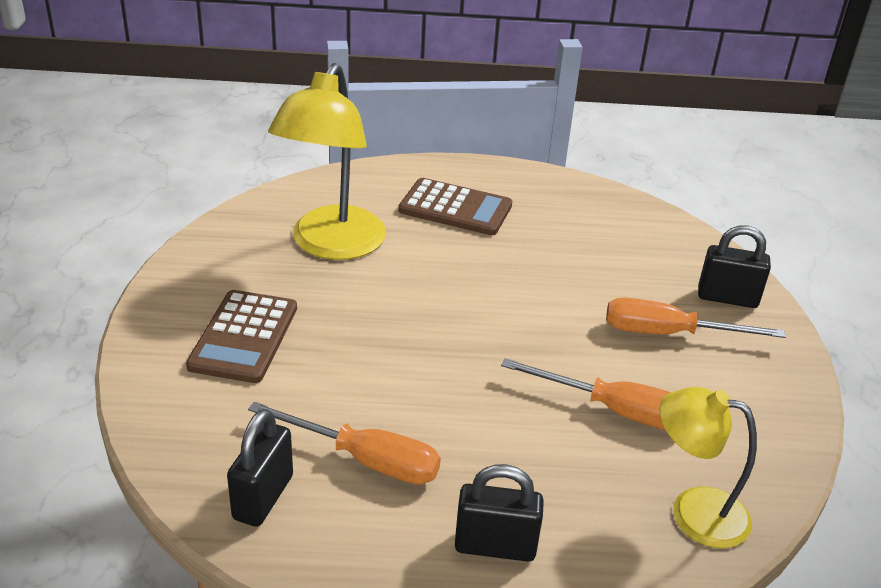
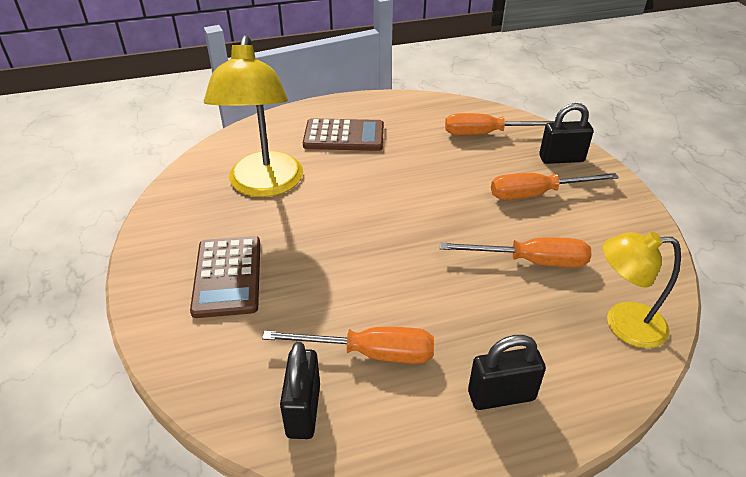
camera: 15 degrees left, 5 degrees up
none -> orange screwdriver [445,113,555,135]

